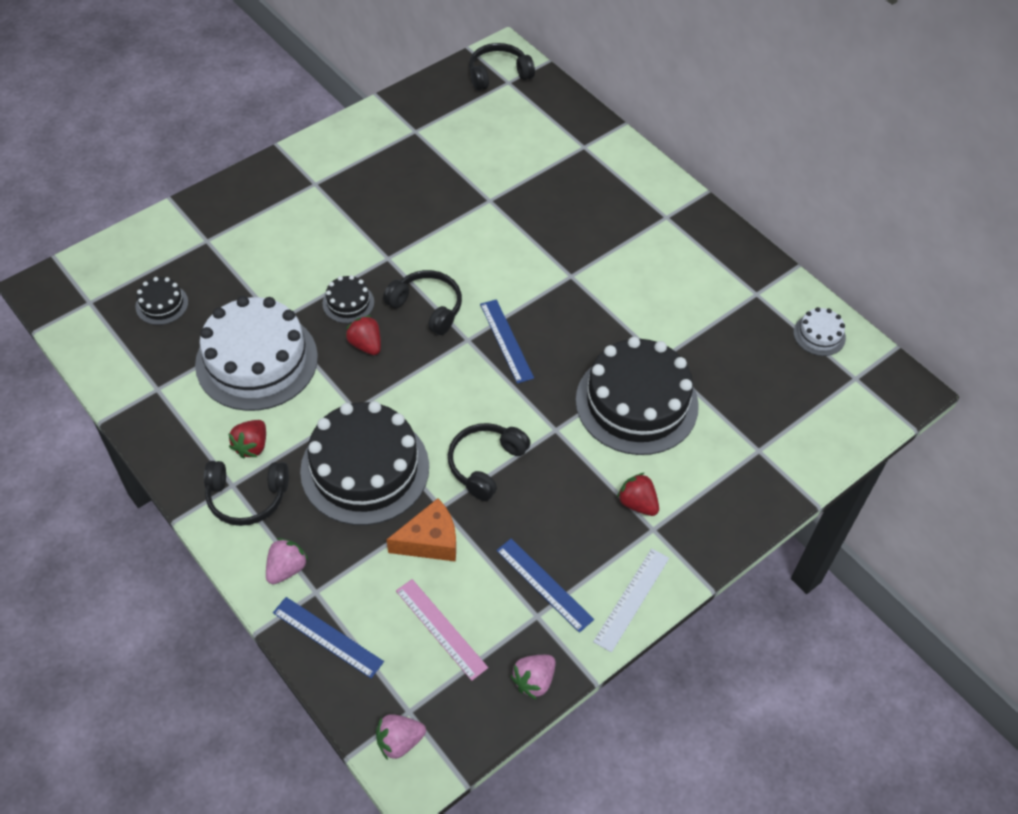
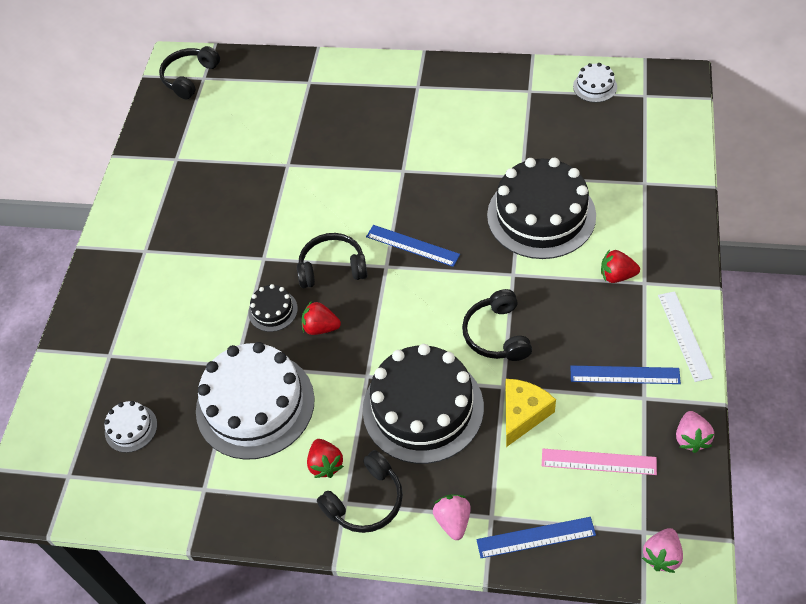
camera: 35 degrees left, 0 degrees up
black cake [135,277,188,325] -> white cake [104,401,157,453]
orange cheese [386,498,456,562] -> yellow cheese [505,379,556,447]

